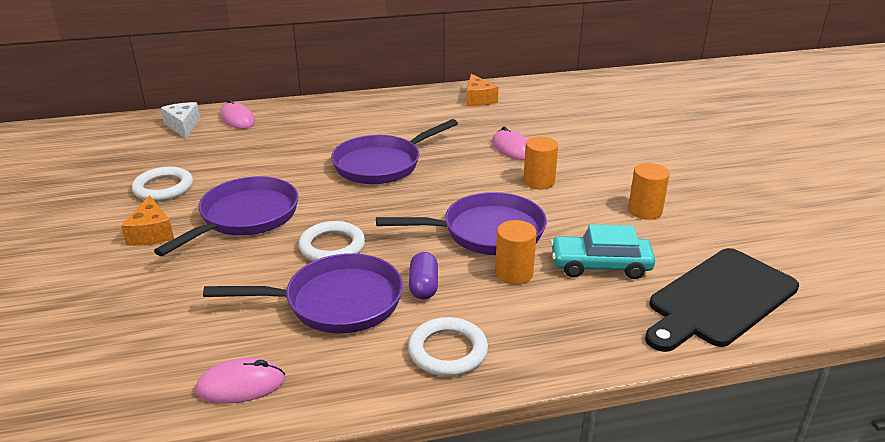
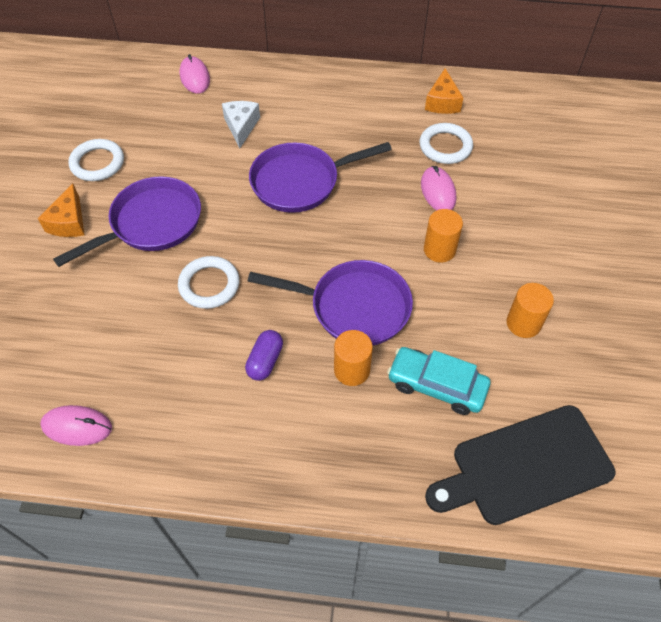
camera: 20 degrees right, 25 degrees up
white cheese [161,102,200,139] -> white cheese moved to [222,101,260,148]
purple pan [203,253,403,333] -> none
white ring [408,317,488,376] -> white ring moved to [420,123,473,164]

